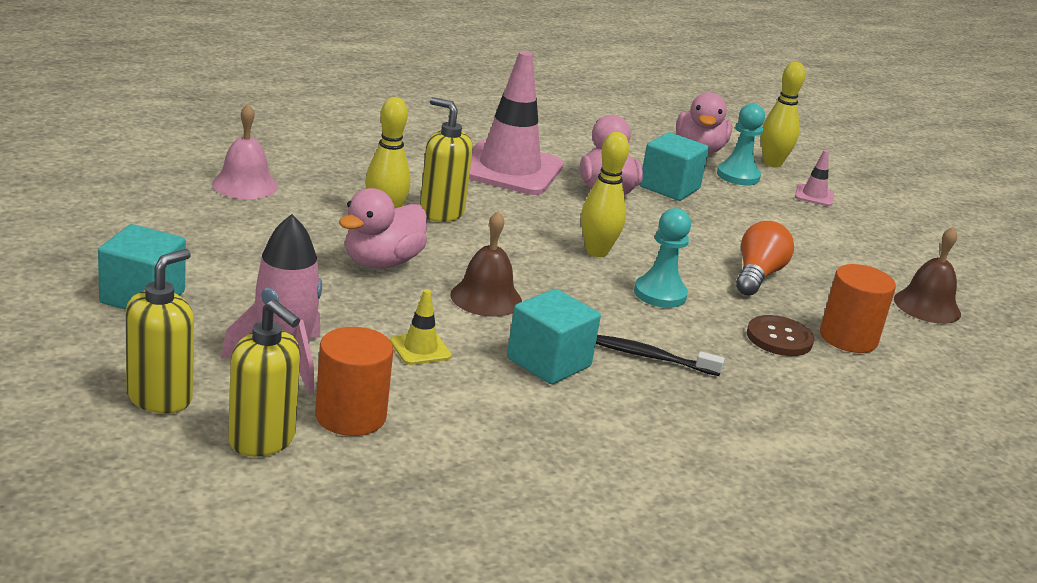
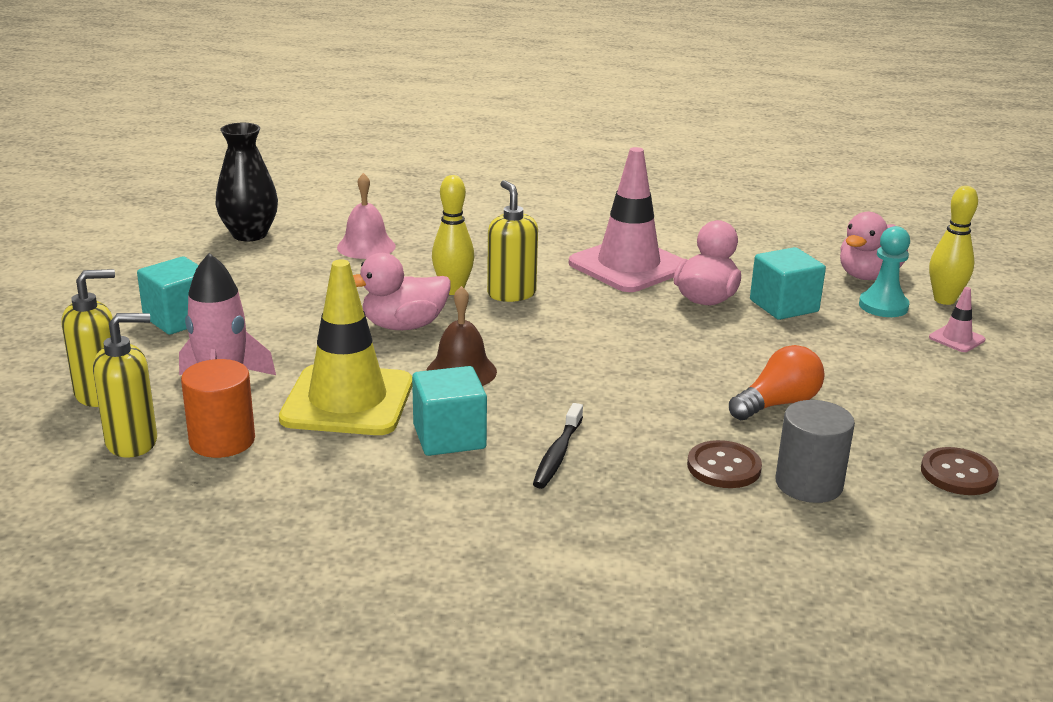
camera: 35 degrees right, 0 degrees up
yellow soap dispenser [228,299,300,457] -> yellow soap dispenser turned 90 degrees counterclockwise [93,313,157,458]
yellow traffic cone [390,289,452,365] -> yellow traffic cone [279,259,412,435], size x2.41
yellow bowling pin [581,132,629,257] -> none
black toothbrush [596,335,725,376] -> black toothbrush turned 120 degrees counterclockwise [533,403,583,489]
turquoise pawn [634,208,691,308] -> none
orange cylinder [820,264,896,353] -> grey cylinder [775,400,855,503]
brown bell [894,227,961,324] -> brown button [921,447,999,495]
none -> black vase [215,123,278,241]

